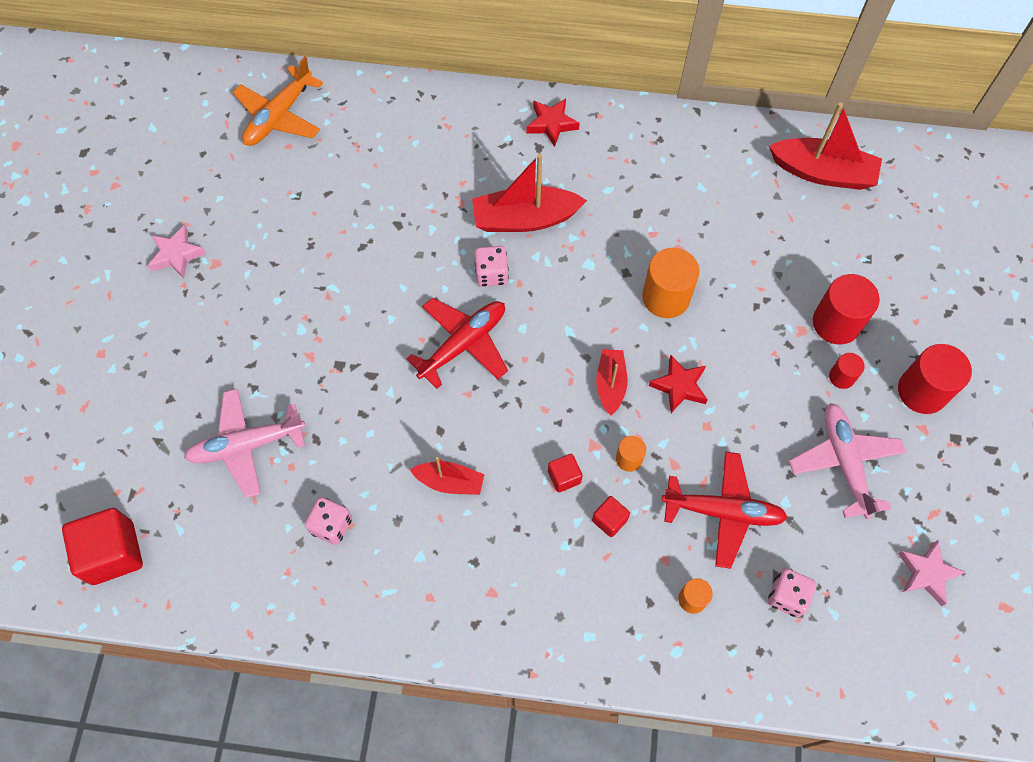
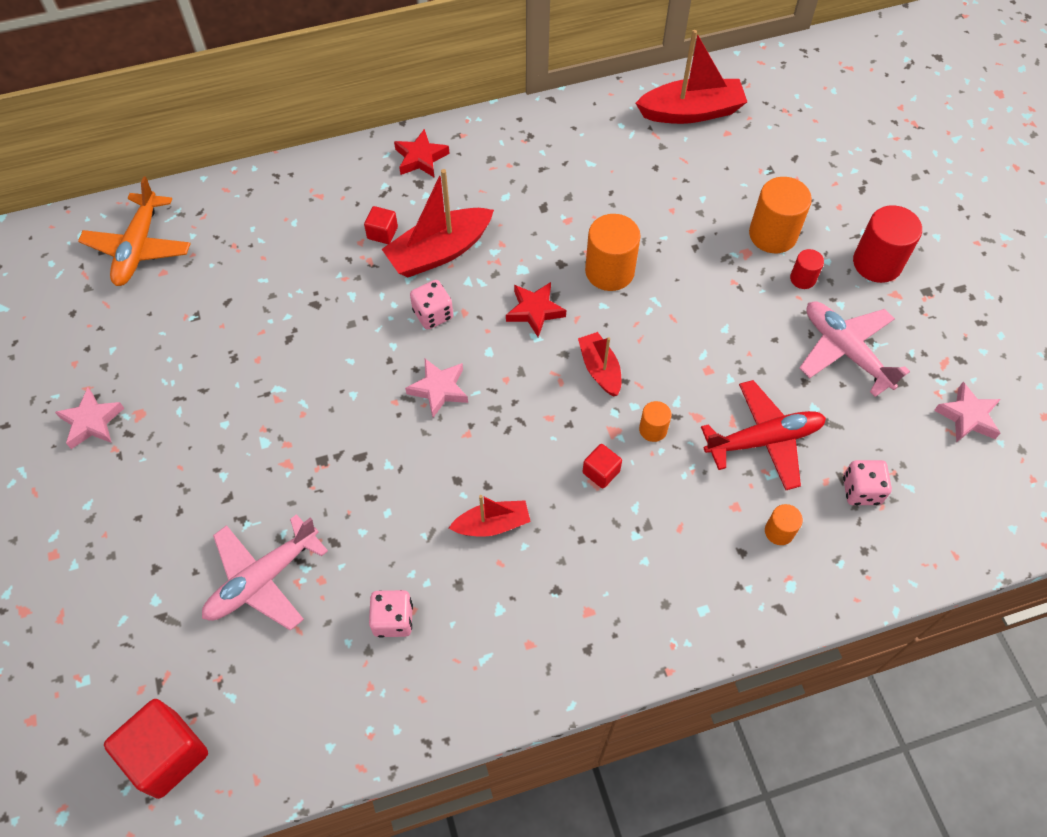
camera: 25 degrees left, 5 degrees down
red plane [406,298,508,389] -> pink star [405,359,468,418]
red cube [592,496,630,537] -> red cube moved to [364,206,398,244]
red star [649,355,708,413] -> red star moved to [506,282,566,337]
red cylinder [813,274,880,345] -> orange cylinder [749,177,812,253]

